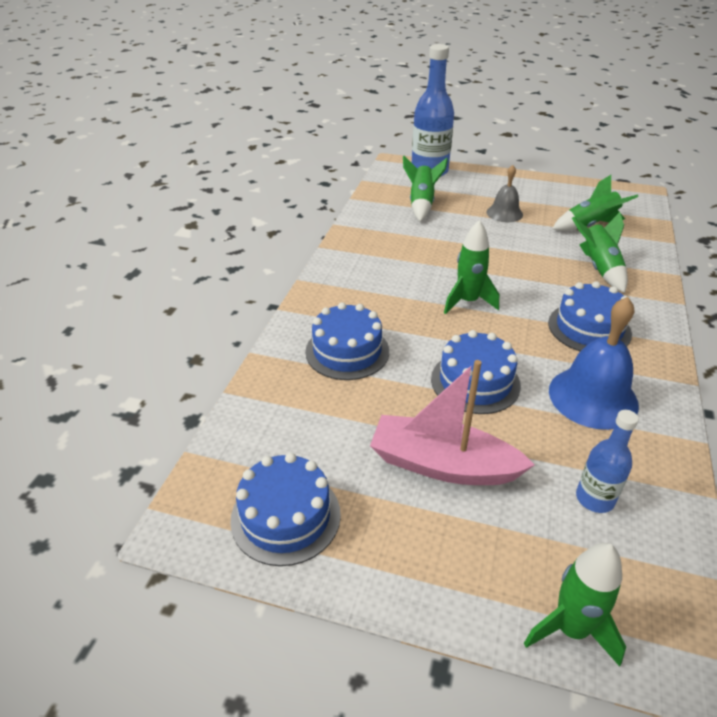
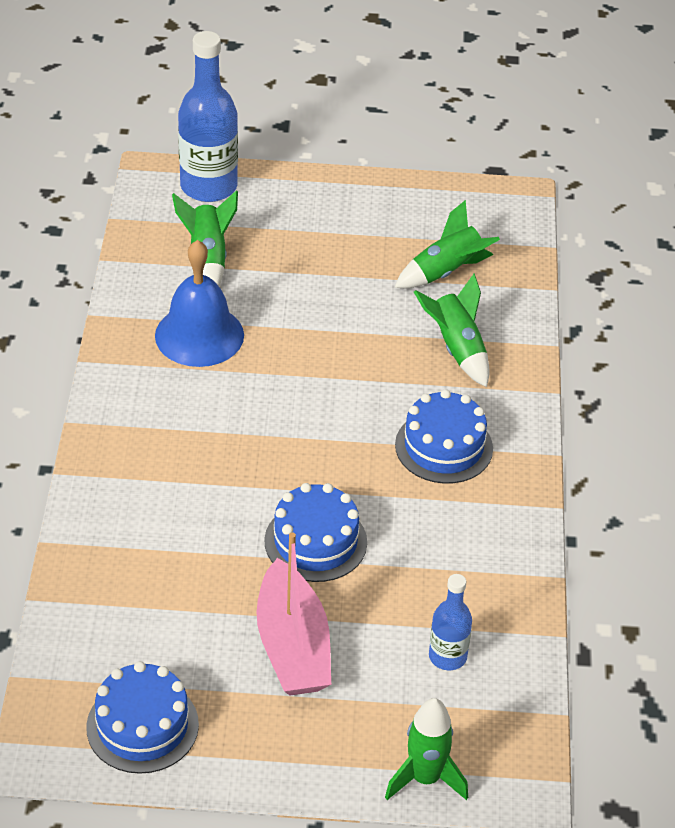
camera: 15 degrees left, 5 degrees up
blue cake [305,302,389,380] -> none
pink boat [370,360,534,485] -> pink boat turned 105 degrees counterclockwise [257,532,331,696]
green rocket [444,220,499,314] -> none
grey bell [487,165,523,222] -> none
blue bell [549,297,639,430] -> blue bell moved to [155,240,244,367]

